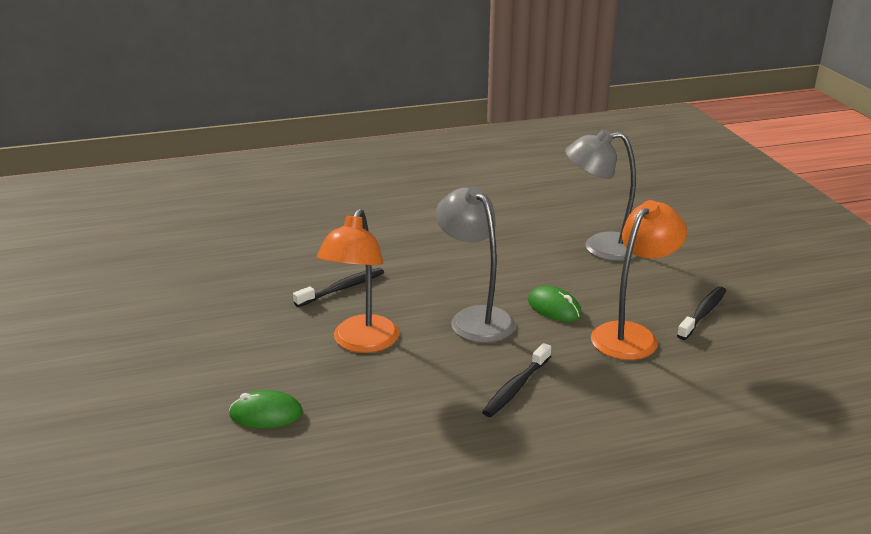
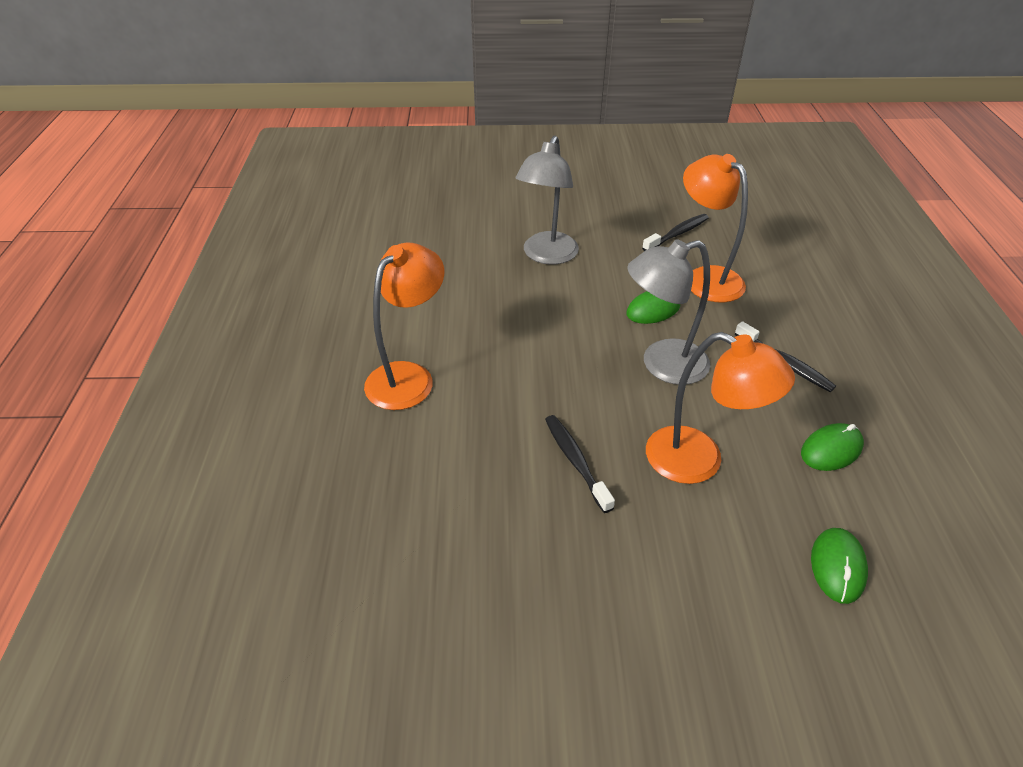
camera: 75 degrees left, 15 degrees up
black toothbrush [677,286,726,340] -> black toothbrush turned 90 degrees clockwise [642,214,709,251]
none -> orange lamp [364,243,444,410]
none -> green mouse [801,423,864,471]

